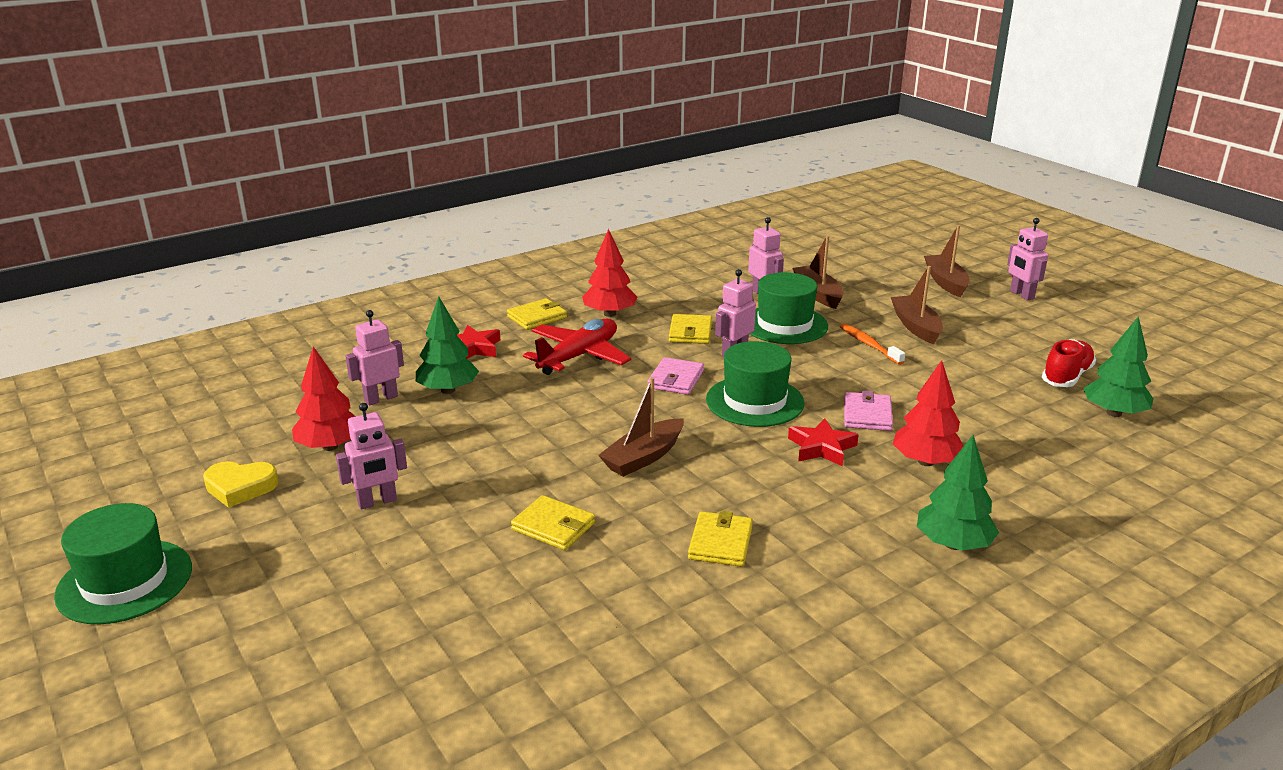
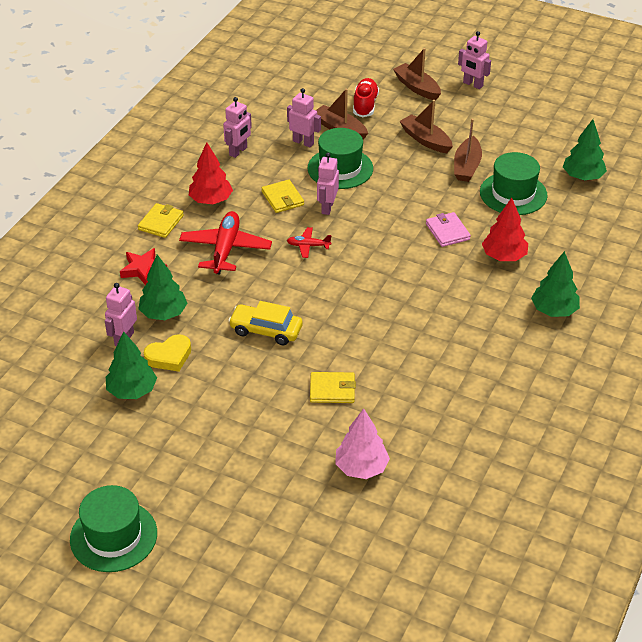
camera: 30 degrees left, 15 degrees up
yellow heart [203,461,279,508] -> yellow heart moved to [144,334,191,372]
red tree [292,346,356,451] -> green tree [106,331,157,399]
pink robot [336,403,407,509] -> pink robot moved to [223,97,252,158]
brown boat [598,377,684,477] -> brown boat moved to [454,118,482,182]
pink wallet [647,357,704,395] -> red plane [287,227,332,258]
yellow wallet [688,511,753,567] -> none
green hat [706,341,805,427] -> green hat moved to [480,152,548,215]
red star [788,418,859,466] -> none
orange toothbrush [840,323,905,365] -> none
red shoe [1042,339,1096,387] -> red shoe moved to [353,78,379,117]
none -> yellow car [228,301,303,345]
none -> pink tree [335,408,390,479]

